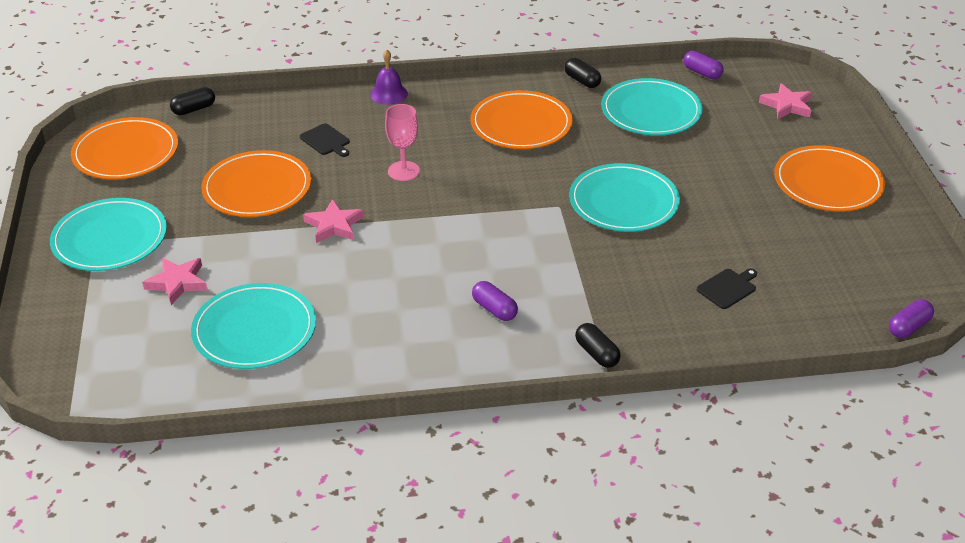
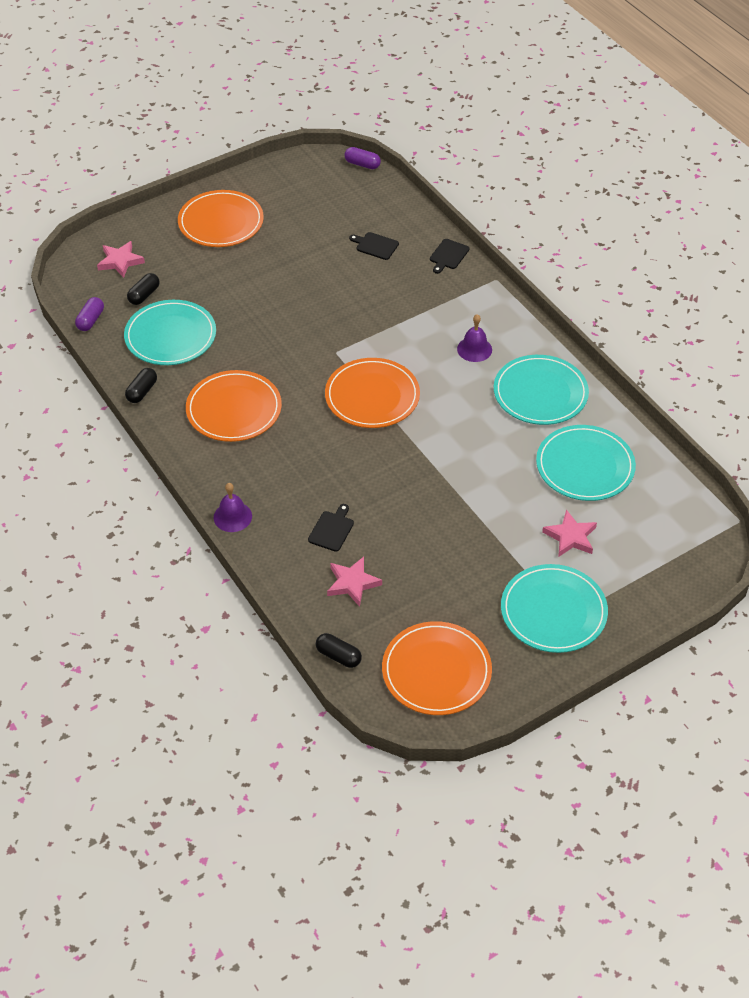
camera: 115 degrees left, 10 degrees up
orange plate [201,150,311,217] -> orange plate moved to [325,358,420,428]
pink star [303,199,364,243] -> pink star moved to [327,557,382,607]
pink goblet [385,104,420,181] -> none
purple capsule [472,281,518,321] -> purple bell [457,314,492,362]
turquoise plate [569,163,680,232] -> turquoise plate moved to [494,355,589,425]
black capsule [575,323,621,368] -> black capsule moved to [127,273,160,305]
none -> black cutting board [430,239,470,274]

